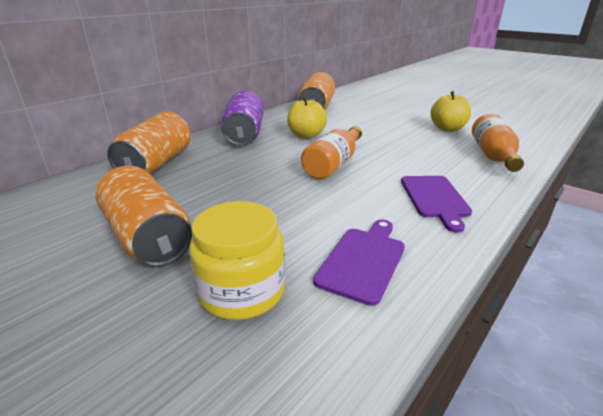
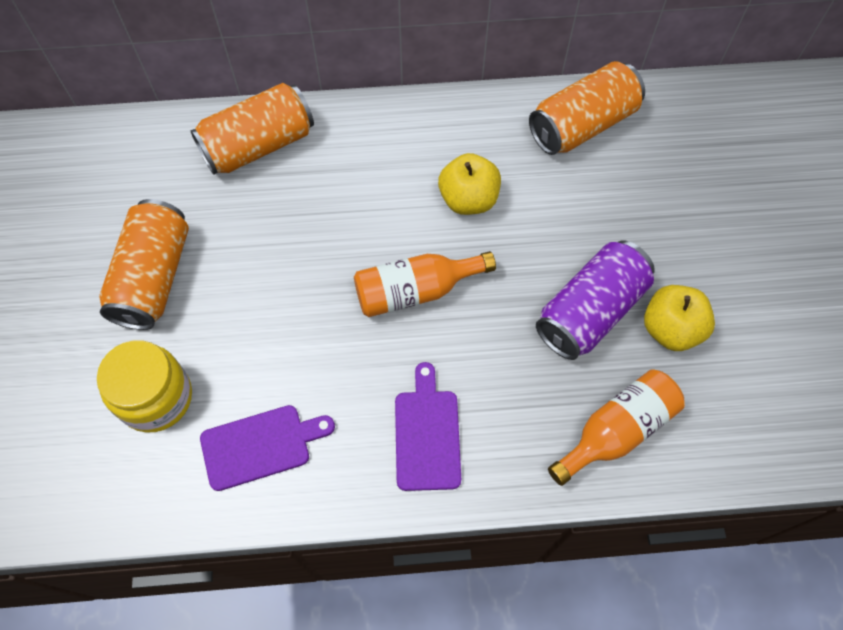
camera: 45 degrees right, 35 degrees up
purple can [220,91,264,145] -> purple can moved to [536,241,655,360]
purple cutting board [401,176,472,233] -> purple cutting board turned 135 degrees clockwise [395,362,461,491]

